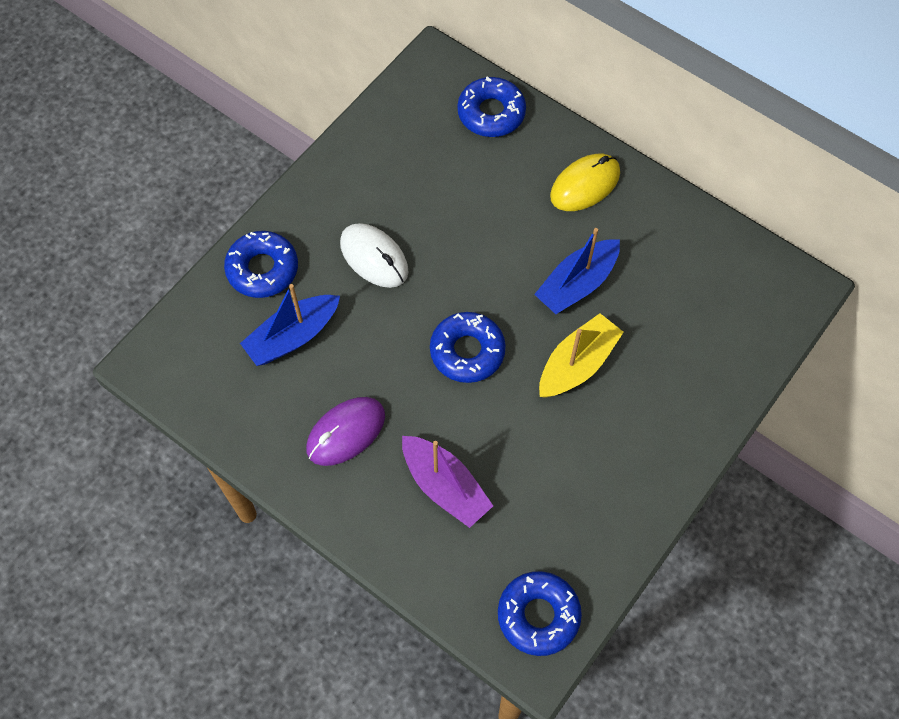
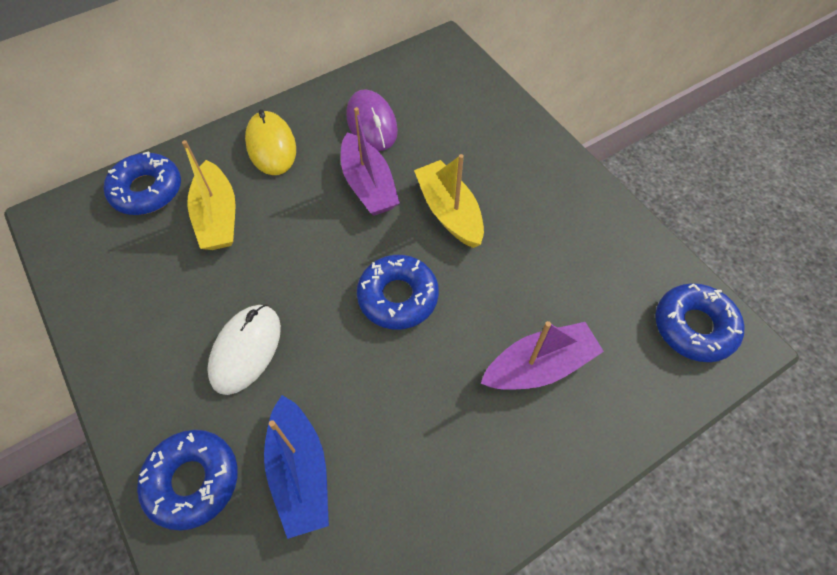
camera: 70 degrees left, 5 degrees down
purple mouse [306,397,385,466] -> purple mouse moved to [346,89,398,151]
white mouse [340,223,408,288] -> white mouse turned 45 degrees counterclockwise [207,305,281,395]
blue boat [534,228,620,314] -> purple boat [341,107,400,216]
none -> yellow boat [182,140,236,250]

